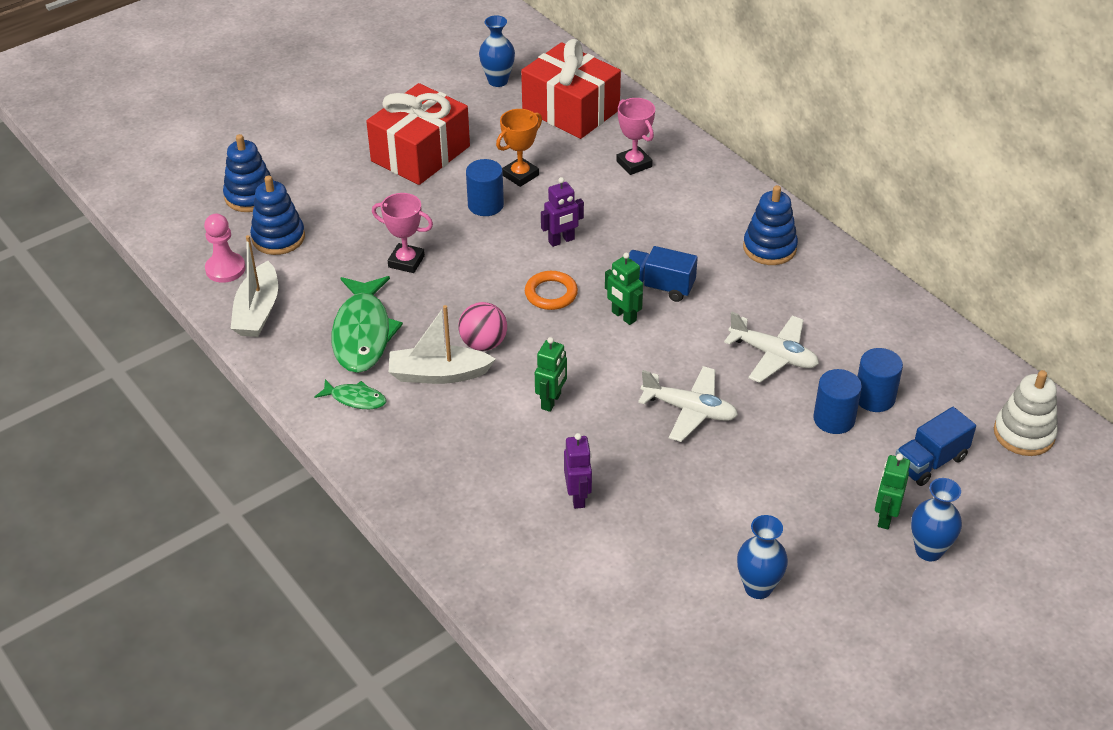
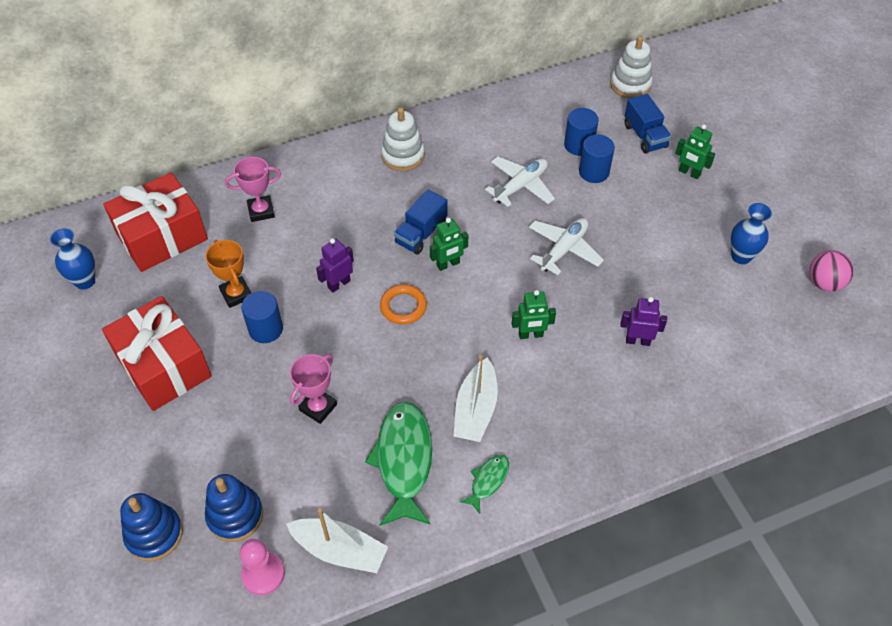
camera: 75 degrees left, 10 degrees up
green fish [331,276,403,373] -> green fish turned 105 degrees counterclockwise [365,402,432,526]
pink ball [458,302,507,351] -> pink ball moved to [809,250,854,292]
green robot [535,337,567,412] -> green robot turned 135 degrees clockwise [512,290,556,339]
purple robot [541,177,584,247] -> purple robot turned 120 degrees counterclockwise [316,238,354,293]
blue stacking toy [743,185,798,265] -> white stacking toy [381,107,425,171]
blue vase [911,478,962,561] -> none

